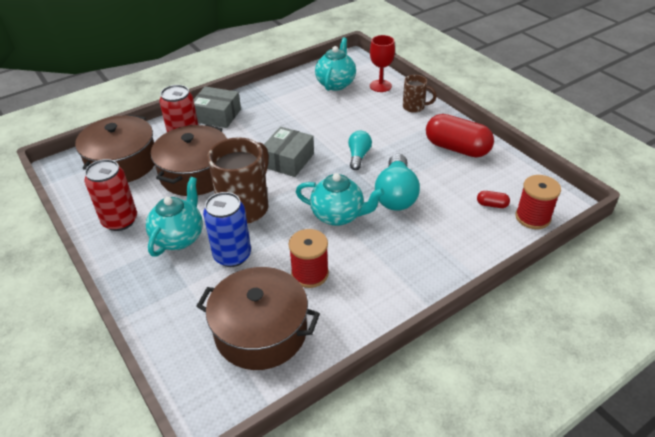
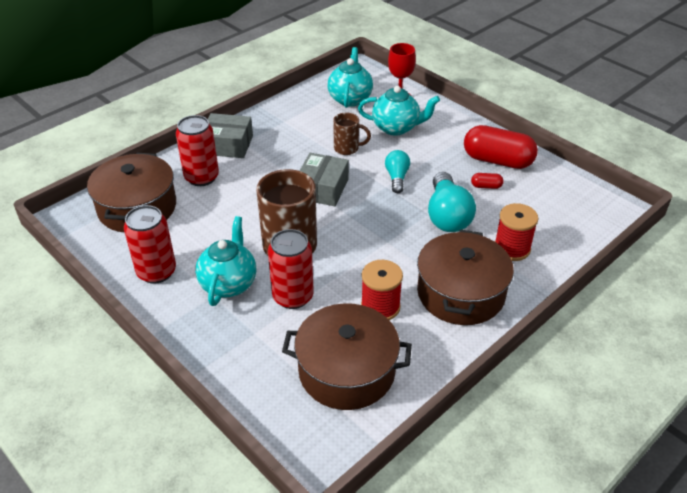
camera: 10 degrees left, 0 degrees up
brown pot [151,124,227,196] -> brown pot moved to [417,229,514,325]
blue can [203,192,251,267] -> red can [268,229,314,309]
turquoise teapot [296,173,385,226] -> turquoise teapot moved to [358,86,440,136]
brown mug [403,75,437,113] -> brown mug moved to [333,113,371,155]
red capsule [477,191,510,208] -> red capsule moved to [471,173,504,189]
red spool [516,175,561,229] -> red spool moved to [495,203,538,261]

